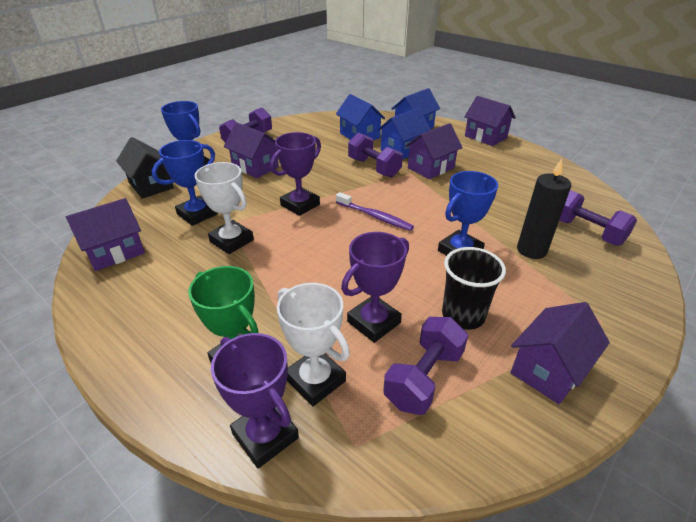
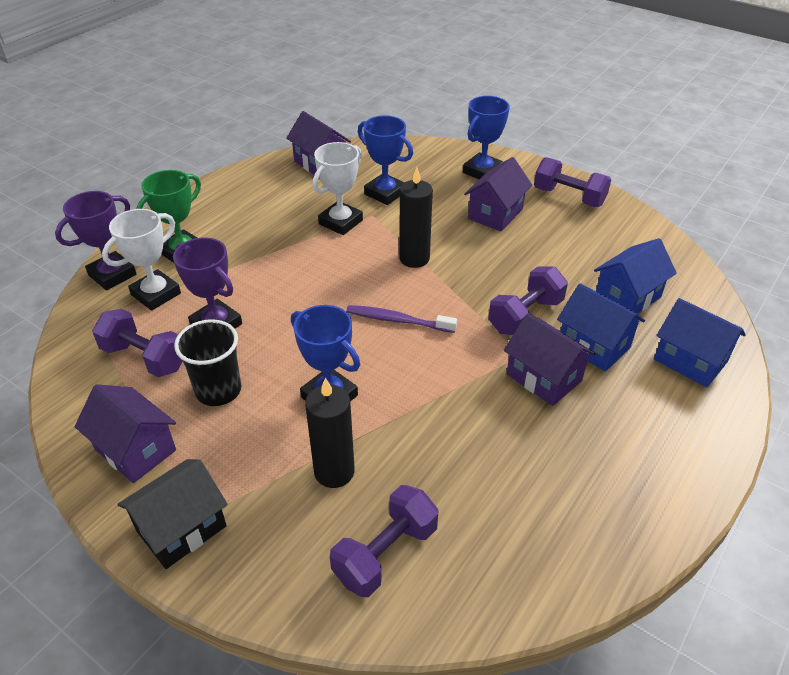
camera: 85 degrees right, 5 degrees up
black house [116,137,174,199] -> black house moved to [117,459,228,569]
purple trophy [270,132,321,216] -> black candle [399,167,433,268]
purple toothbrush [336,192,414,231] -> purple toothbrush turned 75 degrees clockwise [346,305,457,333]
purple house [464,96,516,146] -> none

